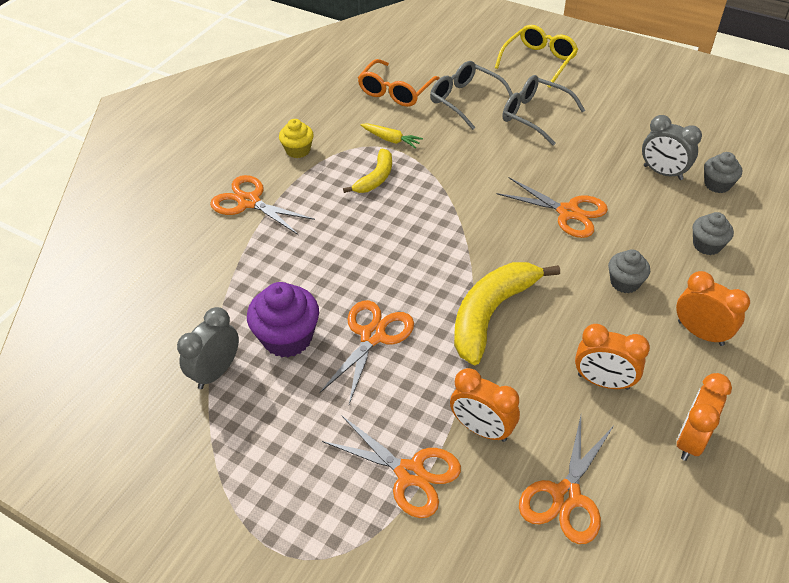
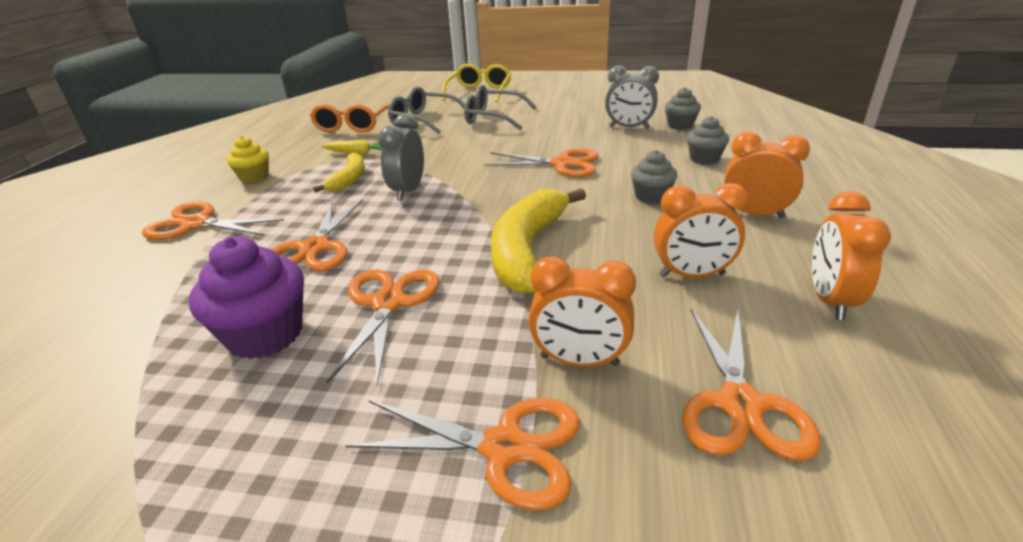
camera: 20 degrees left, 15 degrees down
grey clock [177,307,239,389] -> grey clock moved to [378,113,424,201]
none -> orange scissors [272,199,363,271]

